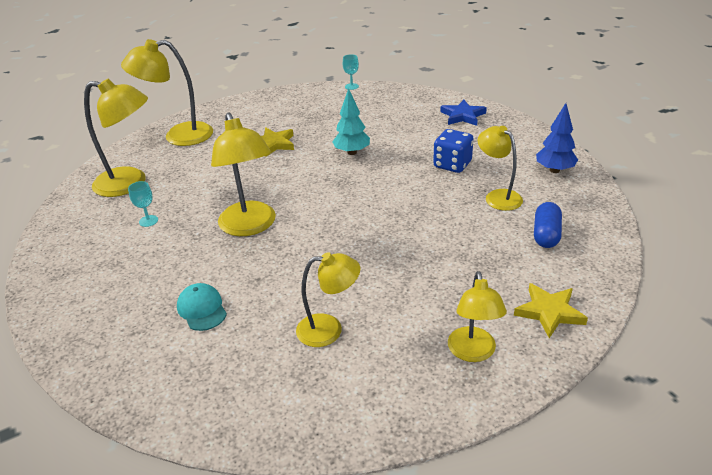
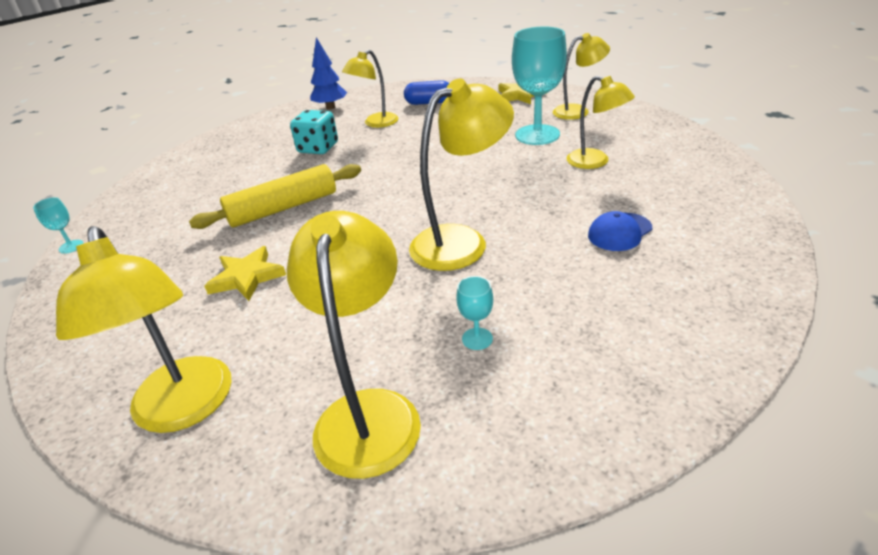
camera: 100 degrees left, 0 degrees up
turquoise cap [177,283,227,331] -> blue cap [588,211,652,251]
yellow lamp [296,252,360,347] -> yellow lamp turned 150 degrees clockwise [567,76,635,169]
turquoise tree [332,88,370,155] -> yellow rolling pin [189,164,361,229]
blue dice [433,129,474,173] -> turquoise dice [290,110,338,154]
blue star [440,100,487,126] -> none
none -> turquoise goblet [512,27,567,145]

